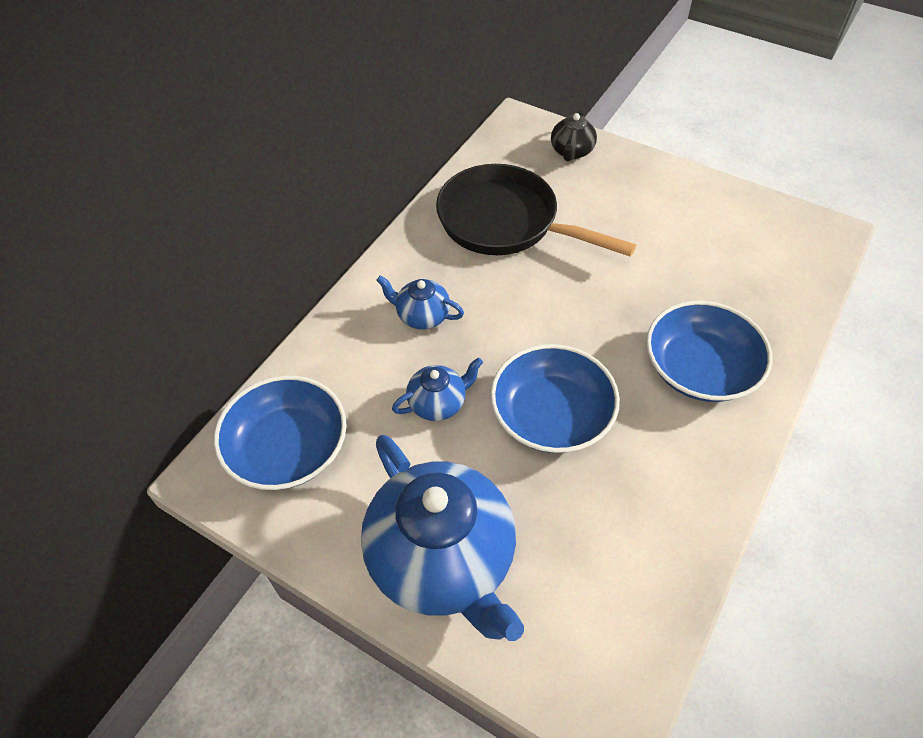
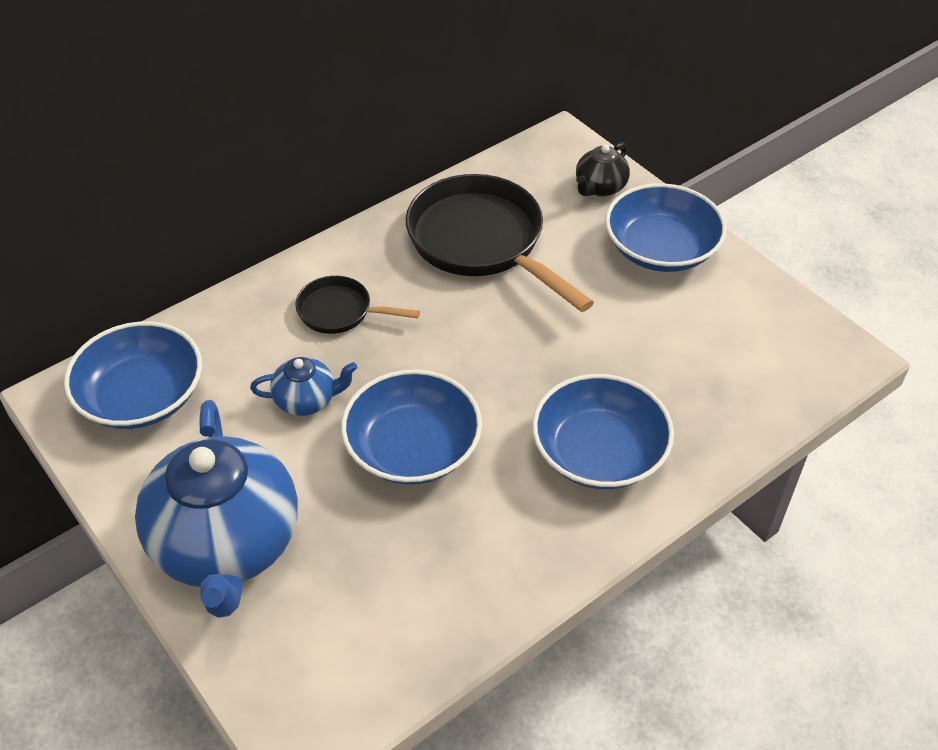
camera: 20 degrees right, 5 degrees down
blue teapot [376,276,464,329] -> black pan [295,276,420,334]
none -> blue bowl [605,183,727,272]

